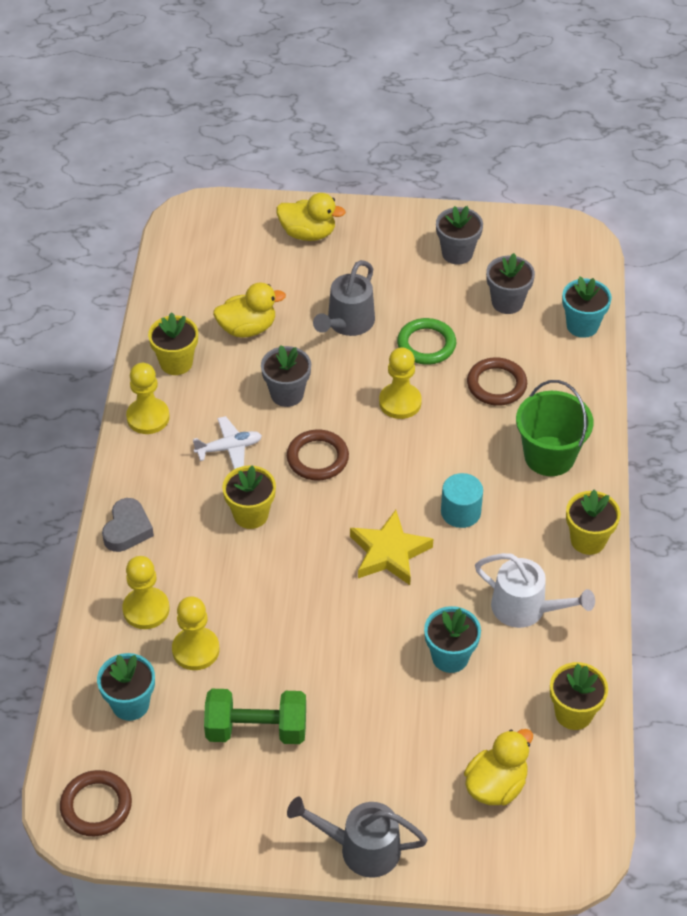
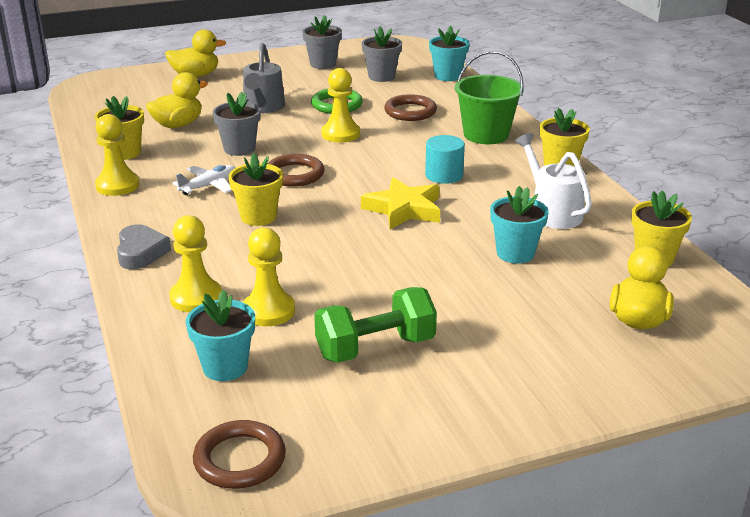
camera: 25 degrees left, 20 degrees down
grey watering can [287,796,428,878] -> none
white watering can [475,553,595,628] -> white watering can turned 120 degrees counterclockwise [515,133,592,229]

